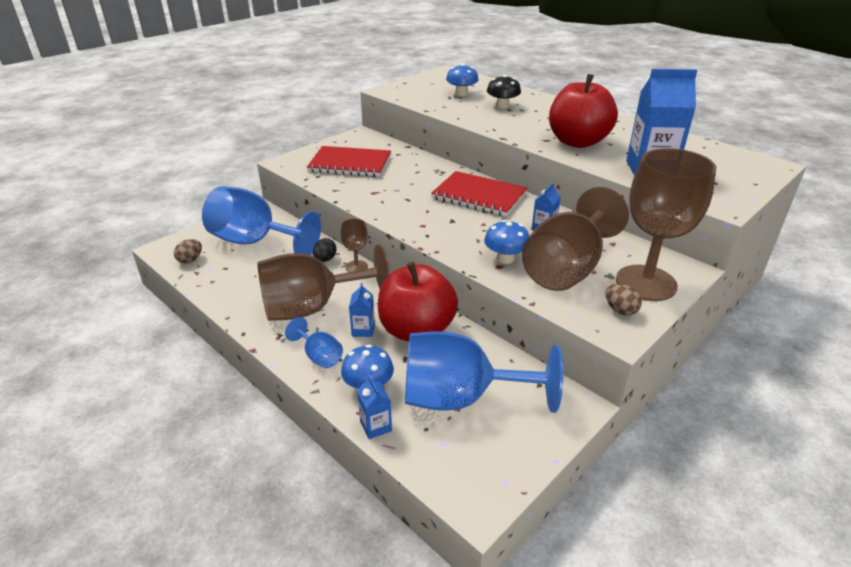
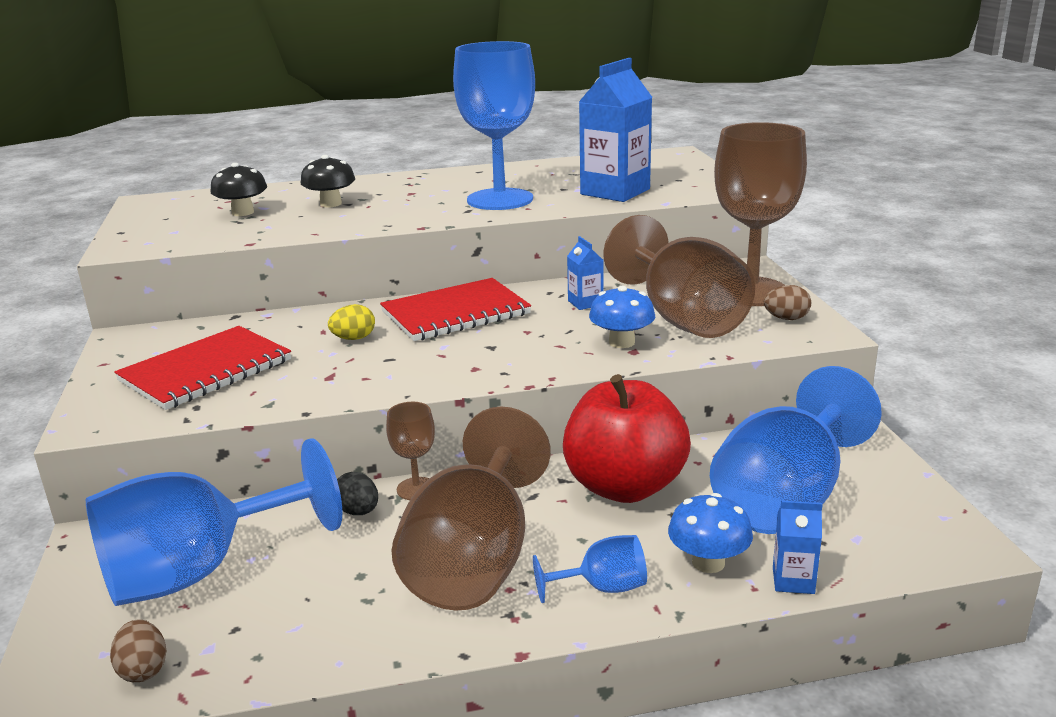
camera: 55 degrees left, 10 degrees down
blue carton [349,283,375,337] -> none
blue mushroom [446,63,479,96] -> black mushroom [210,163,267,216]
red apple [549,74,618,148] -> blue goblet [453,41,535,210]
none -> yellow egg [328,304,375,340]

